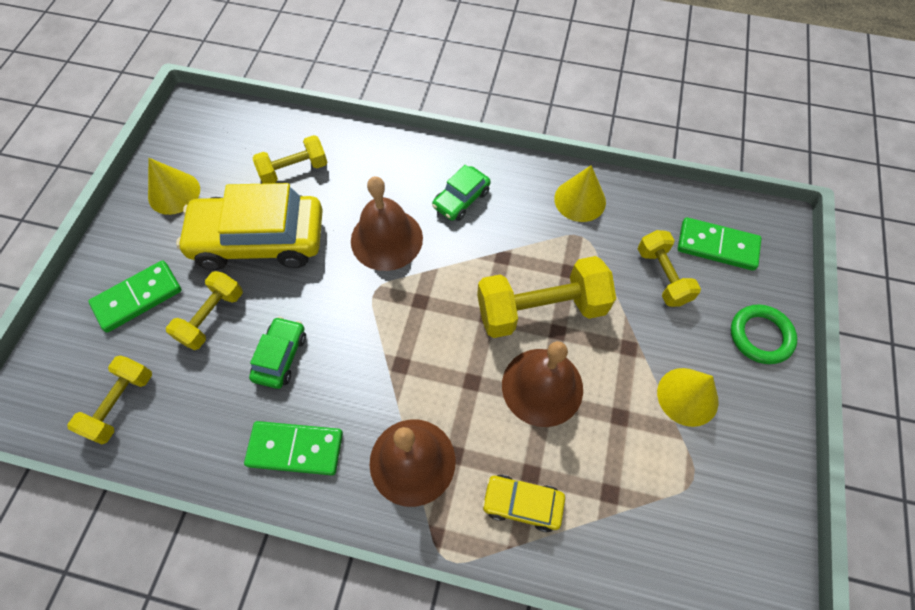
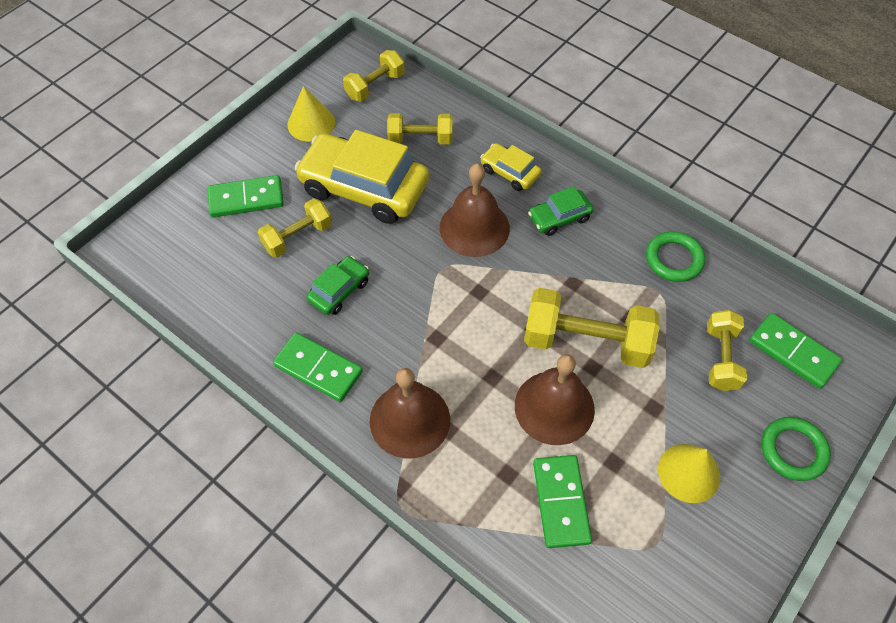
camera: 25 degrees right, 5 degrees down
yellow dumbbell [67,355,152,444] -> yellow dumbbell moved to [343,50,405,102]
yellow car [482,475,565,532] -> yellow car moved to [480,143,542,191]
yellow cone [554,165,606,222] -> green ring [646,231,705,282]
none -> green domino [533,455,592,548]

